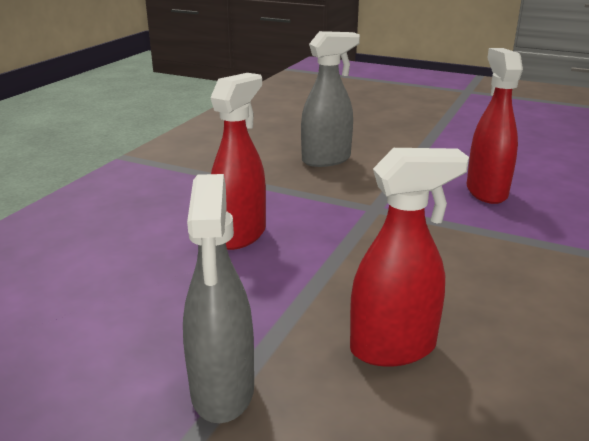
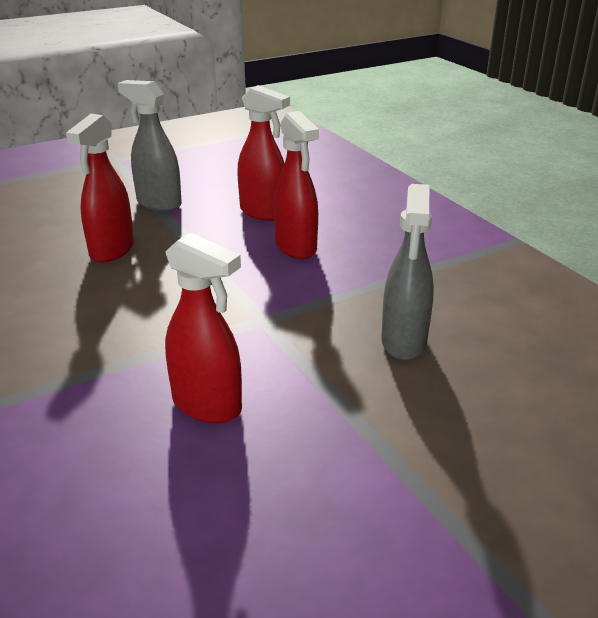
camera: 125 degrees right, 5 degrees up
none -> red spray bottle [237,85,290,221]

